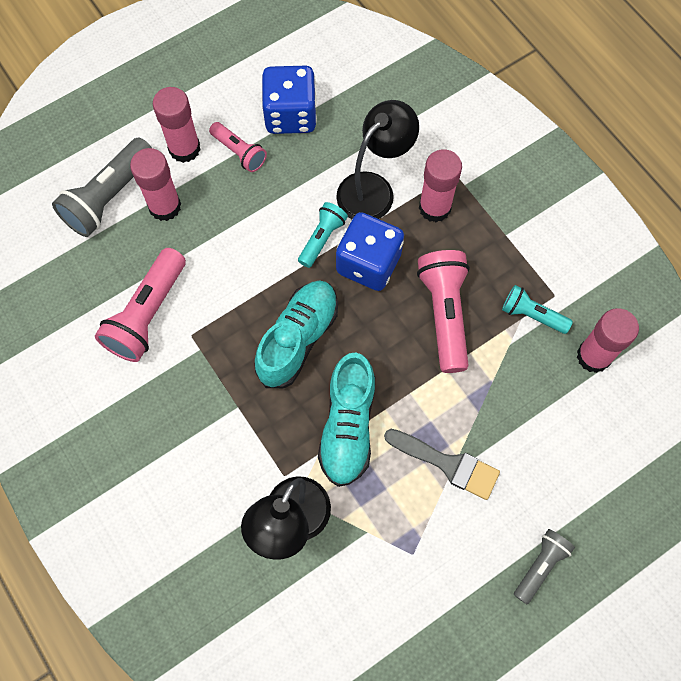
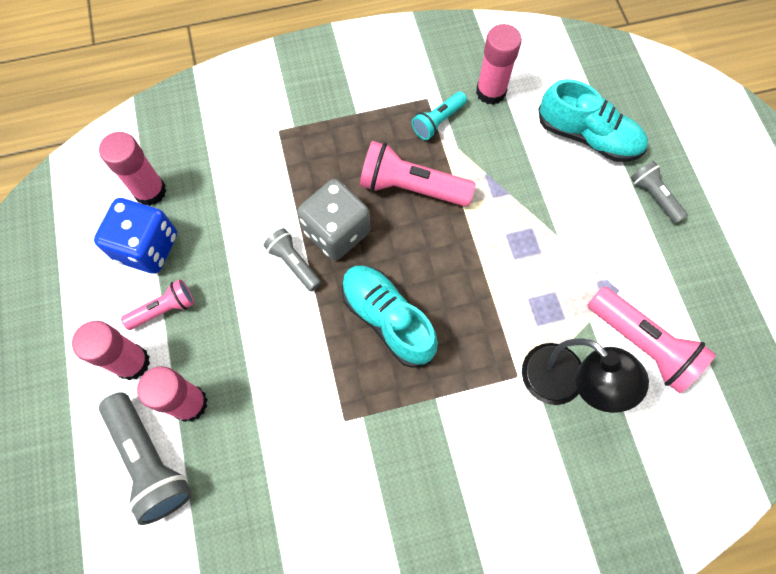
camera: 70 degrees left, 0 degrees up
pink flashlight [95,248,186,362] -> pink flashlight moved to [587,286,716,394]
turquoise flashlight [298,202,348,268] -> grey flashlight [264,228,321,291]
turquoise shoe [318,352,375,487] -> turquoise shoe moved to [538,79,648,162]
black lamp [336,100,419,219] -> none
blue dice [336,212,404,291] -> grey dice [298,179,371,260]
grey brush [384,429,500,500] -> none
pink glue stick [419,149,462,222] -> pink glue stick moved to [99,132,167,206]

